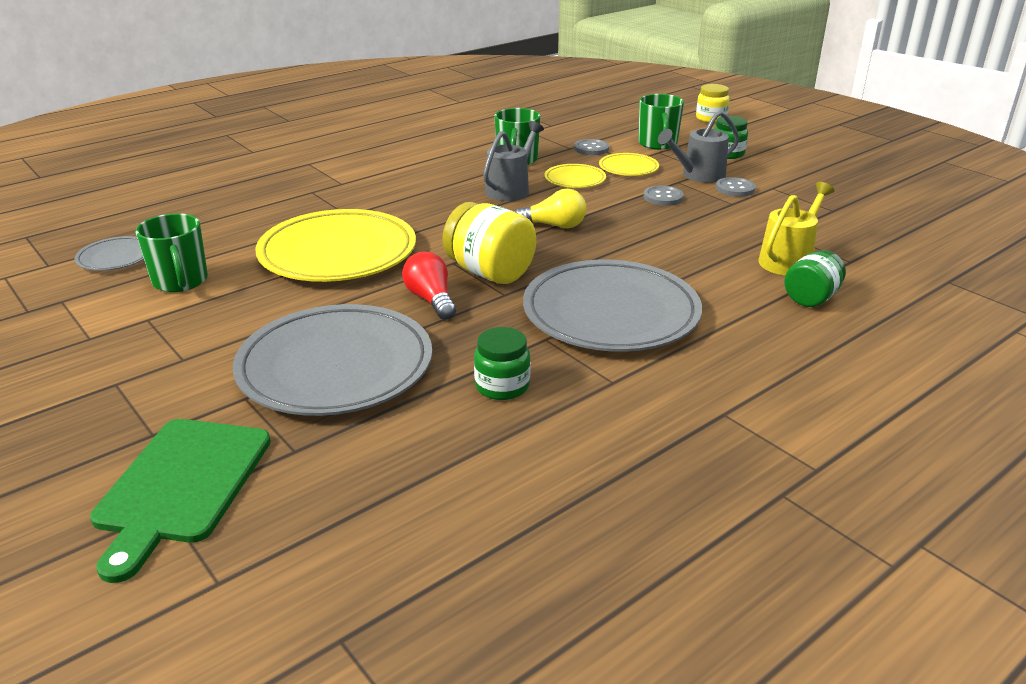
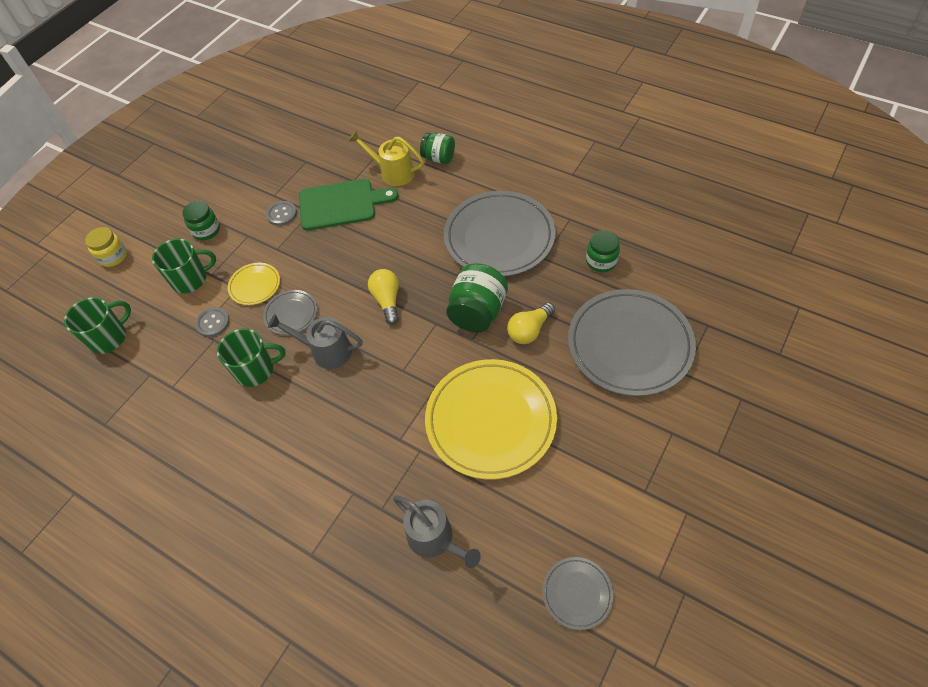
camera: 105 degrees left, 25 degrees up
green cutting board [90,419,271,583] -> green cutting board moved to [299,179,398,231]
green mug [135,213,208,292] -> green mug moved to [64,297,131,354]
red light bulb [402,252,456,320] -> yellow light bulb [507,302,555,344]
yellow jar [442,202,536,284] -> green jar [446,263,508,332]
yellow plate [545,164,606,188] -> grey plate [263,290,317,335]
grey button [644,185,684,206] -> none
grey watering can [658,111,739,183] -> grey watering can moved to [393,496,481,568]

